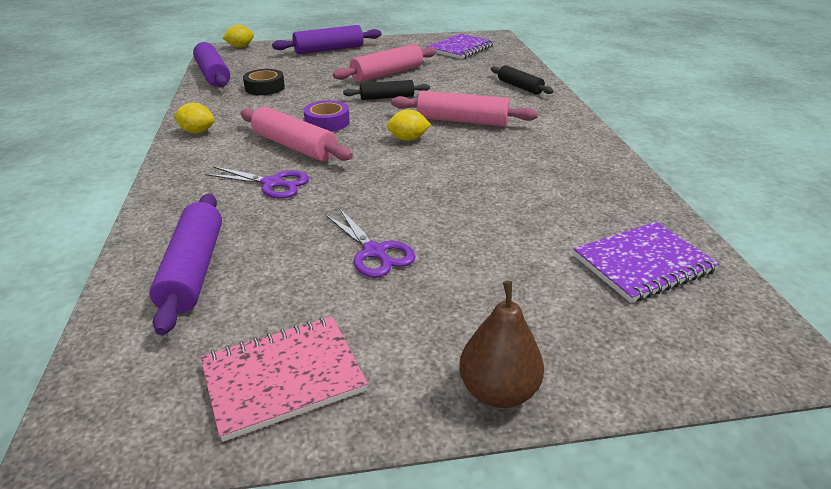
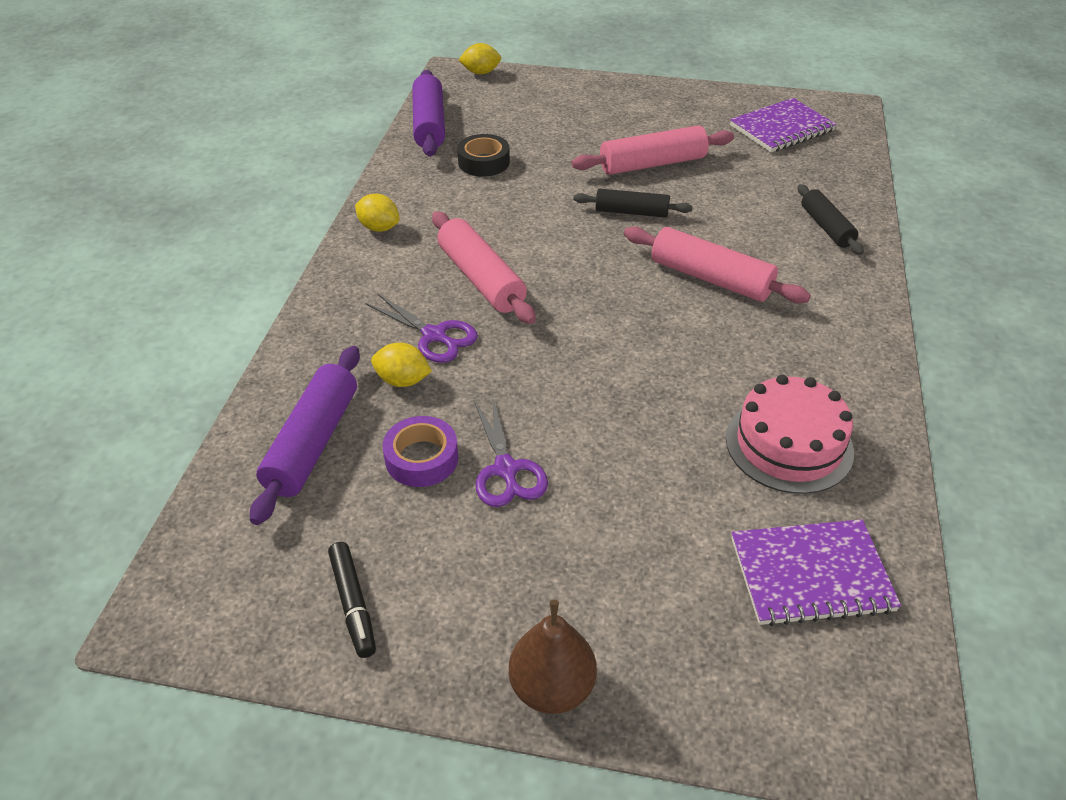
camera: 20 degrees right, 10 degrees up
pink notebook [200,317,368,442] -> black marker [328,542,376,658]
purple rolling pin [272,25,381,54] -> none
purple tape [303,100,350,132] -> purple tape moved to [383,416,458,487]
yellow lemon [387,109,431,141] -> yellow lemon moved to [371,343,432,387]
none -> pink cake [726,375,854,494]

